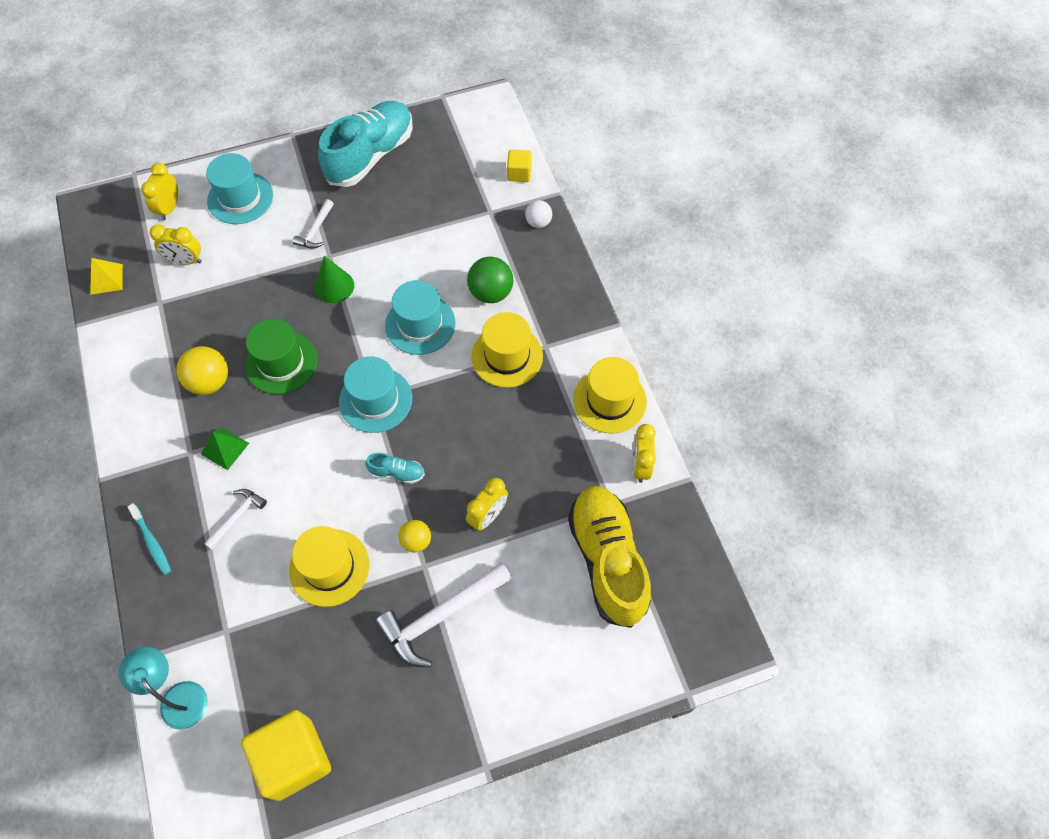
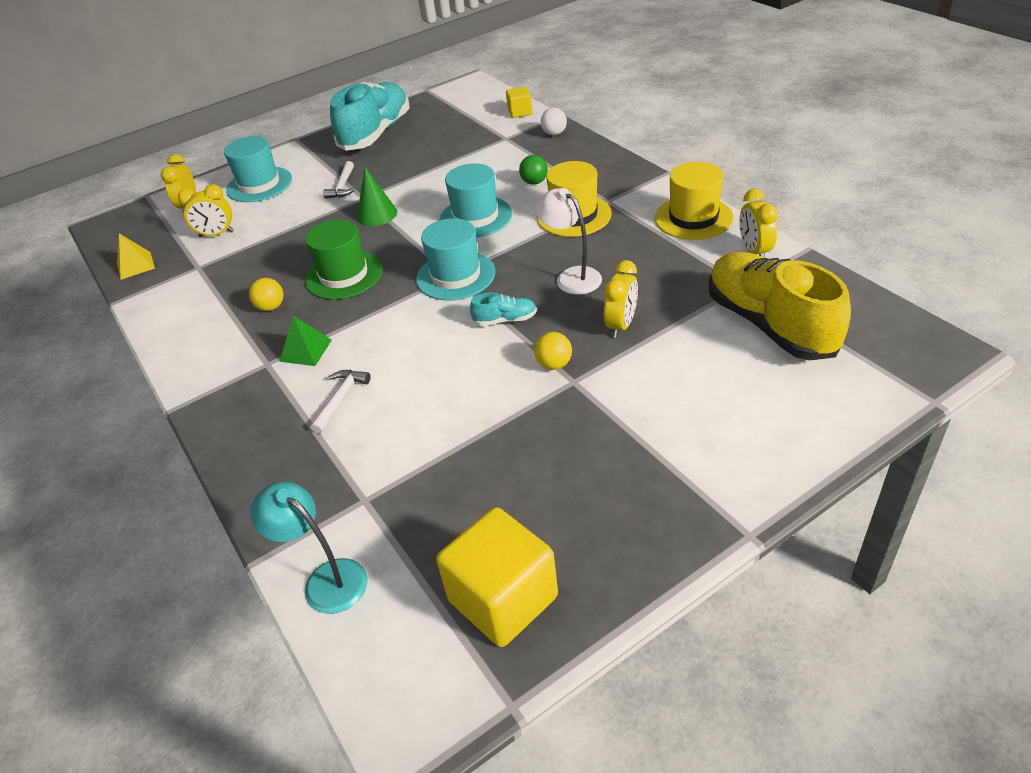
camera: 10 degrees left, 20 degrees down
turquoise toothbrush [127,503,171,575] -> none
yellow ball [176,346,228,395] -> yellow ball [249,278,283,311], size x0.62
yellow hat [289,526,369,607] -> none
white hammer [375,562,512,667] -> none
green ball [467,257,513,303] -> green ball [519,155,548,185], size x0.62
none -> white lamp [536,188,602,295]

